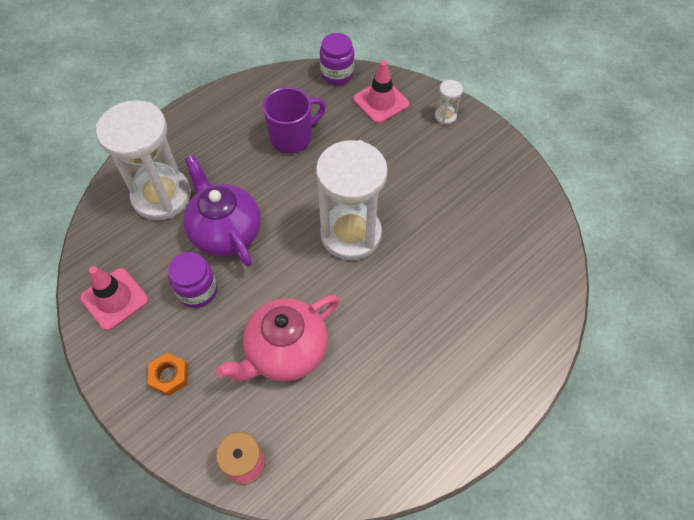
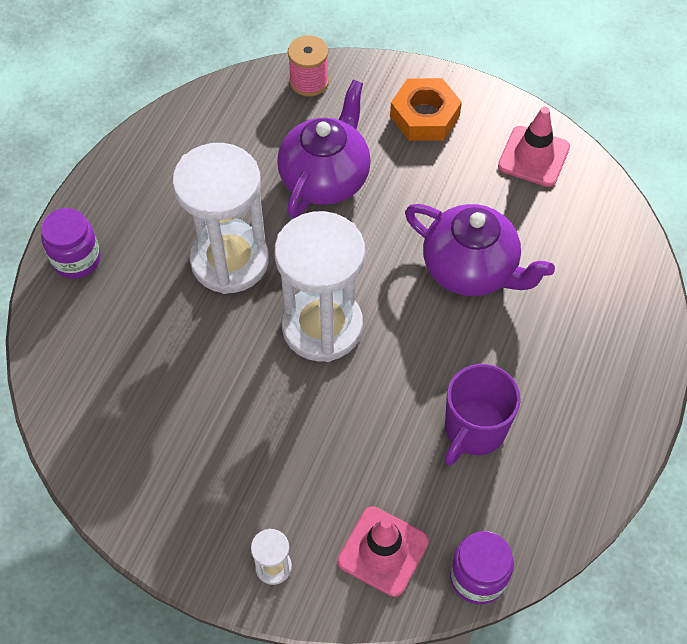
camera: 155 degrees right, 0 degrees up
white hourglass [96,100,191,220] -> white hourglass moved to [172,143,269,294]
orange nut [147,353,188,396] -> orange nut [390,78,462,141], size x1.61
purple jar [168,252,217,308] -> purple jar moved to [41,208,101,279]
pink teapot [216,294,339,382] -> purple teapot [277,80,371,218]

